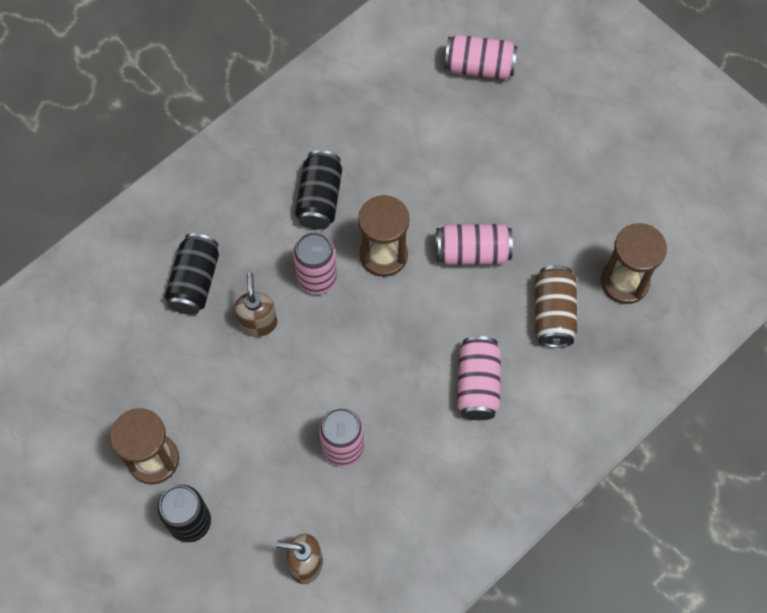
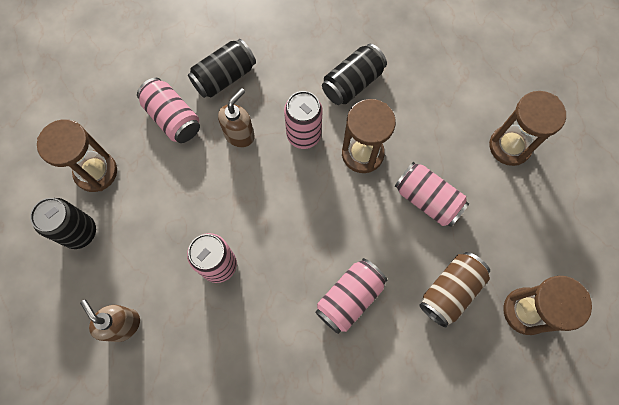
camera: 40 degrees right, 5 degrees up
pink can [444,35,518,80] -> pink can moved to [137,78,200,143]
none -> brown hourglass [489,91,566,166]

